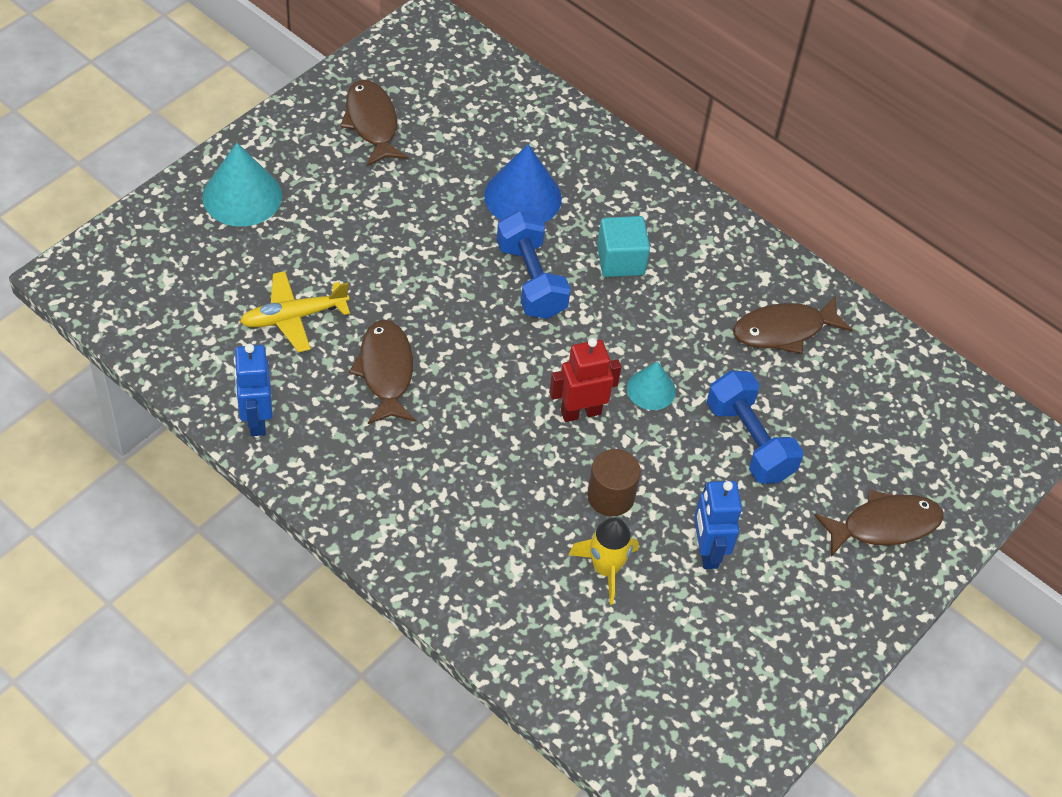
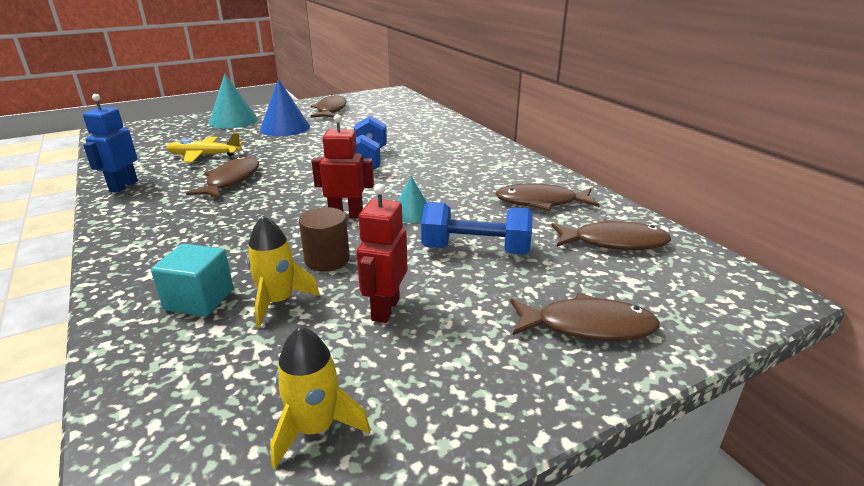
camera: 25 degrees right, 25 degrees down
blue cone [484,144,562,223] -> blue cone moved to [260,79,310,136]
turquoise cube [597,216,650,277] -> turquoise cube moved to [151,244,233,316]
blue robot [694,481,742,569] -> red robot [357,184,407,323]
blue dumbbell [707,371,804,484] -> blue dumbbell turned 75 degrees counterclockwise [421,202,533,255]
none -> yellow rocket [270,327,370,468]
none -> brown fish [551,219,671,250]

